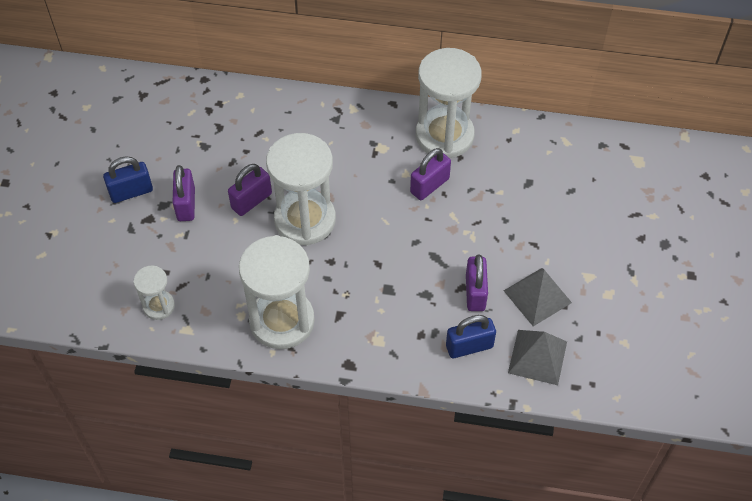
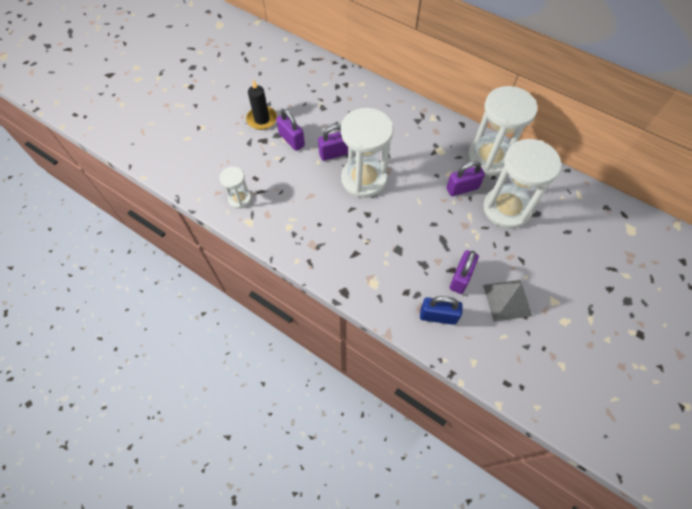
camera: 25 degrees right, 5 degrees up
blue padlock [103,157,153,203] -> black candle [246,80,277,130]
purple padlock [173,165,195,221] -> purple padlock turned 60 degrees counterclockwise [276,109,305,151]
white hourglass [239,235,315,349] -> white hourglass moved to [483,139,561,229]
grey pyramid [508,330,567,385] -> none

